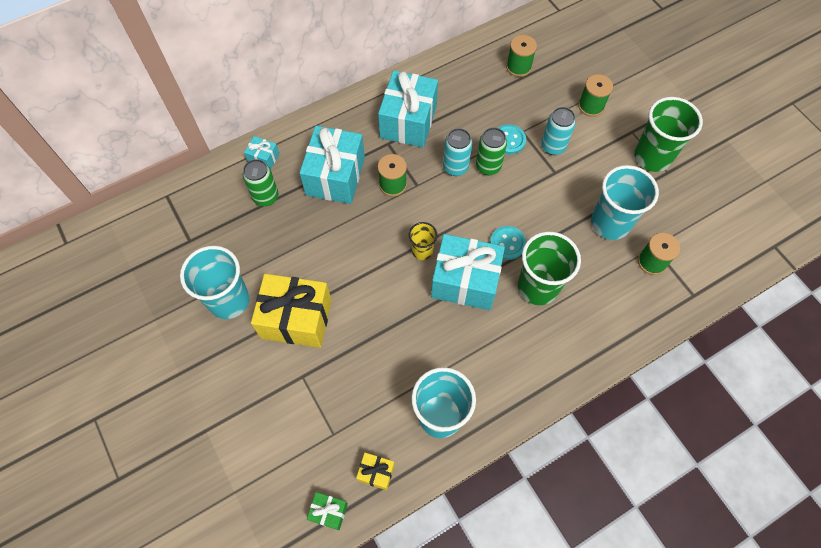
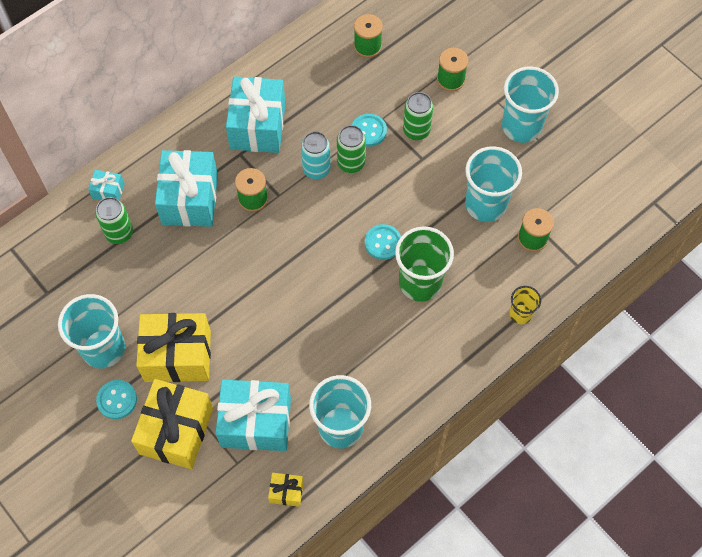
camera: 10 degrees left, 0 degrees up
green gift [307,492,348,530] -> none
yellow cup [409,222,438,260] -> yellow cup moved to [509,286,541,324]
turquoise gift [431,234,505,310] -> turquoise gift moved to [216,380,291,451]
turquoise can [541,107,576,155] -> green can [403,92,433,140]
green cup [634,97,703,172] -> turquoise cup [502,67,559,143]
none -> turquoise button [96,380,137,419]
none -> yellow gift [131,379,213,469]

